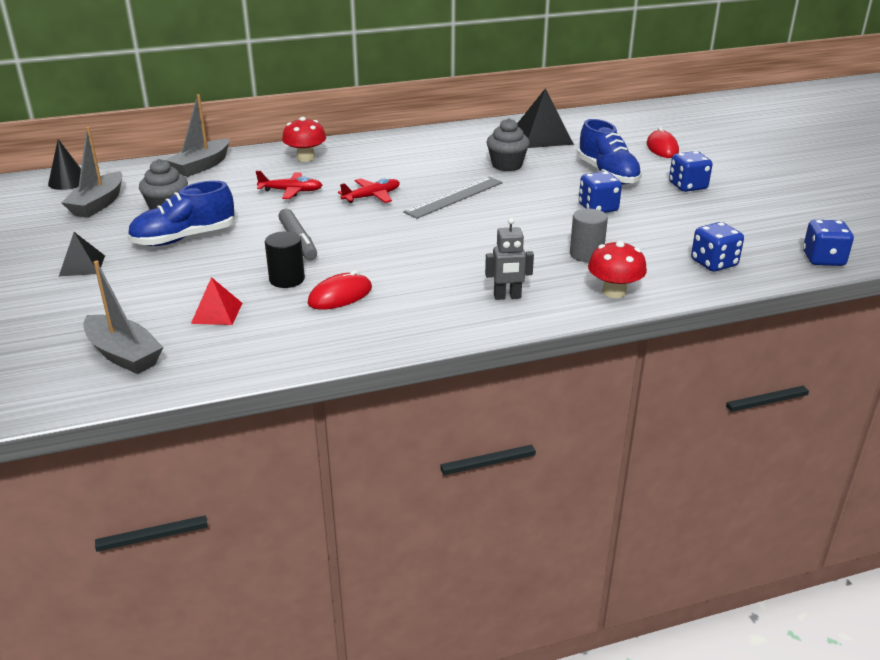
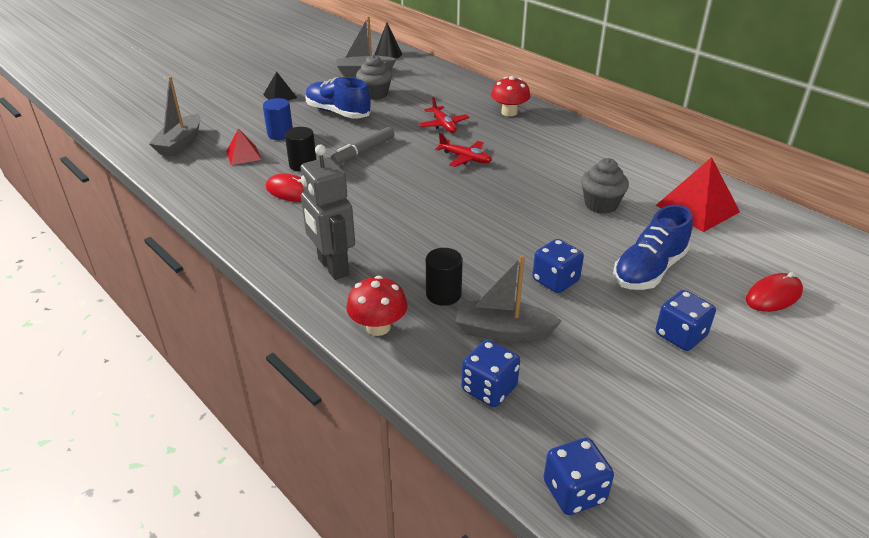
camera: 65 degrees right, 5 degrees up
grey boat [166,94,229,177] -> grey boat moved to [456,255,562,342]
grey ruler [403,177,503,219] -> none
grey robot [485,218,534,300] -> grey robot [300,145,355,280], size x1.68
black pyramid [517,88,574,148] -> red pyramid [656,157,740,232]
grey cylinder [570,209,608,262] -> black cylinder [426,248,463,306]
none -> blue cylinder [263,98,293,140]

